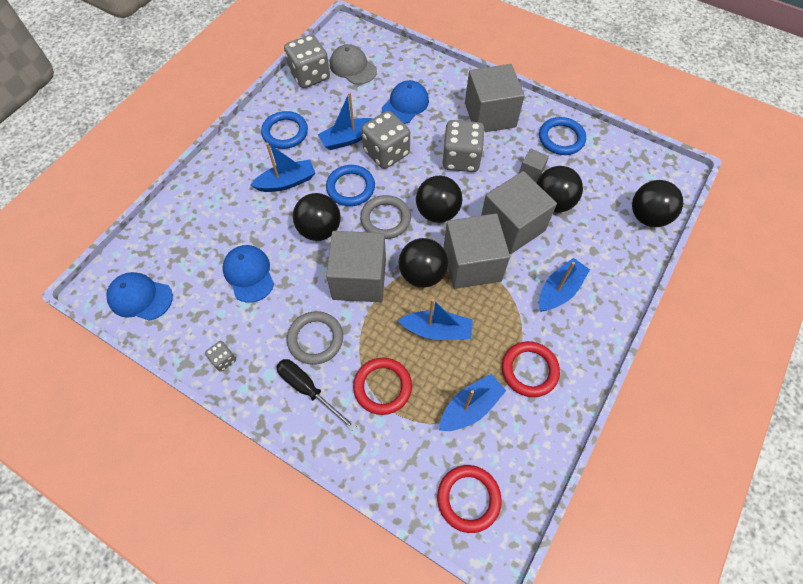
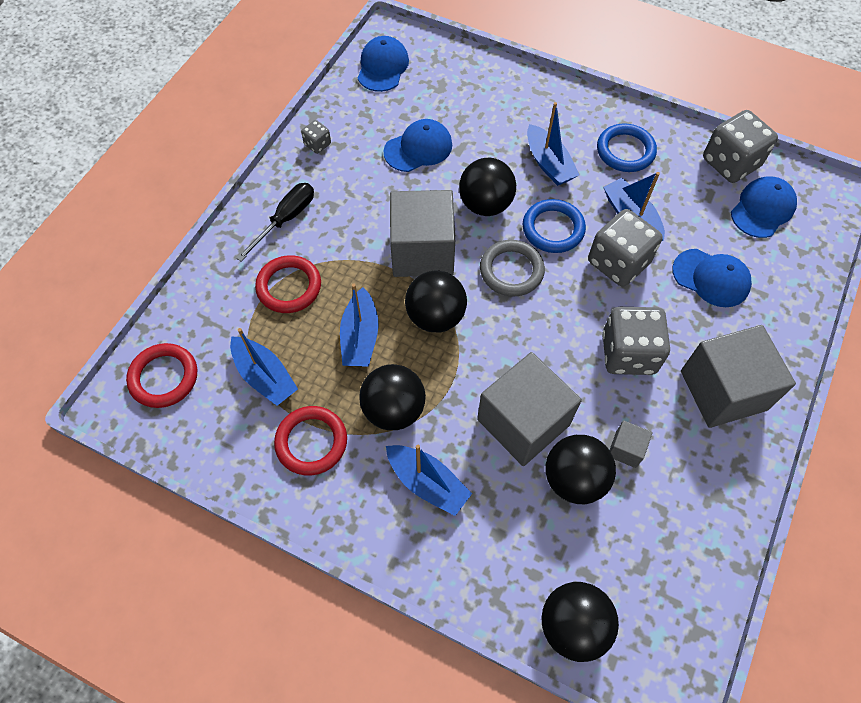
camera: 85 degrees right, 0 degrees up
grey ring [287,311,343,365] -> none
grey cap [330,44,377,85] -> blue cap [731,177,797,238]
black ball [416,176,462,223] -> black ball moved to [359,364,426,430]
grey cube [443,213,510,289] -> none
blue ring [539,117,586,155] -> none

